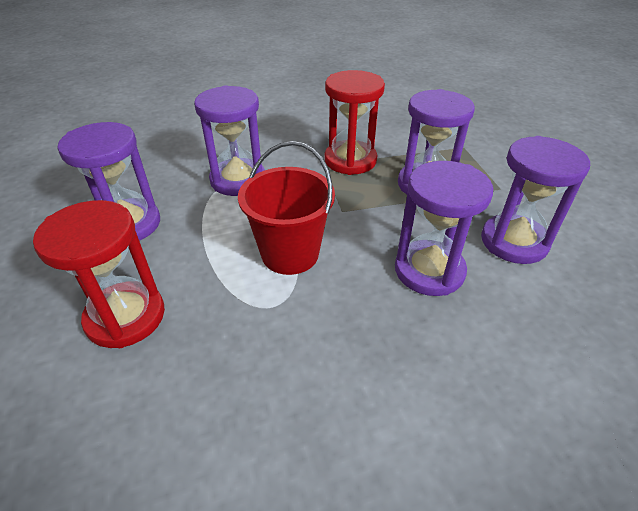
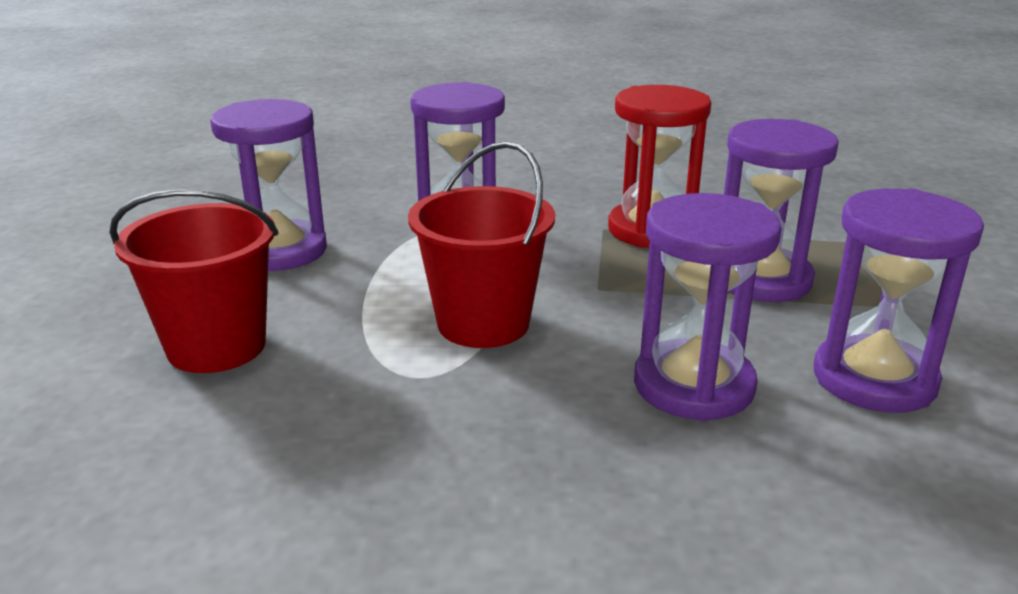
camera: 20 degrees right, 15 degrees down
red hourglass [33,200,165,348] -> red bucket [110,189,278,373]

